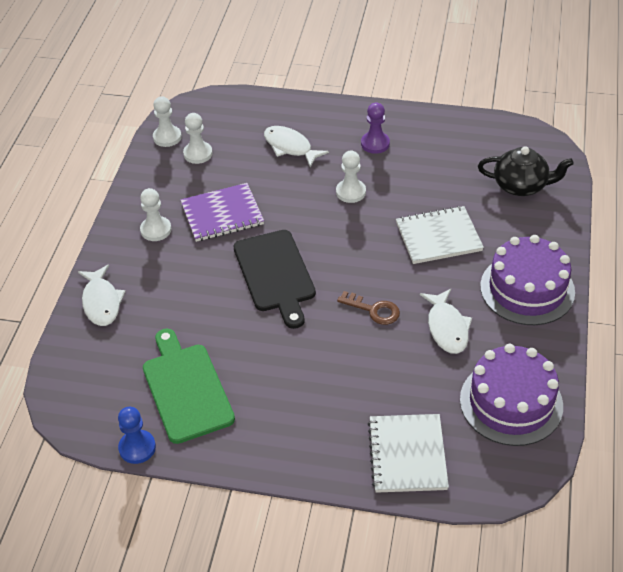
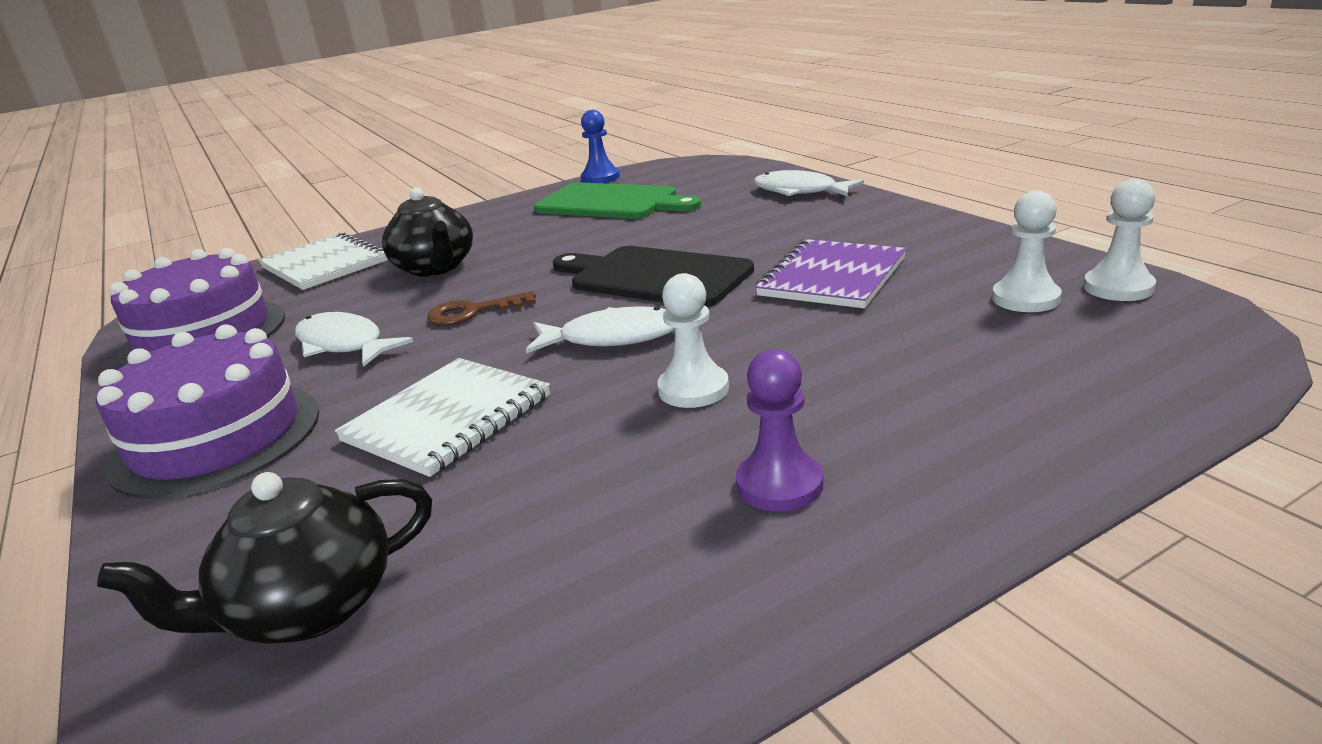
camera: 140 degrees right, 20 degrees down
white pawn [140,188,172,241] -> none
white fish [264,126,329,167] -> white fish moved to [526,306,675,353]
none -> black teapot [382,187,473,277]

